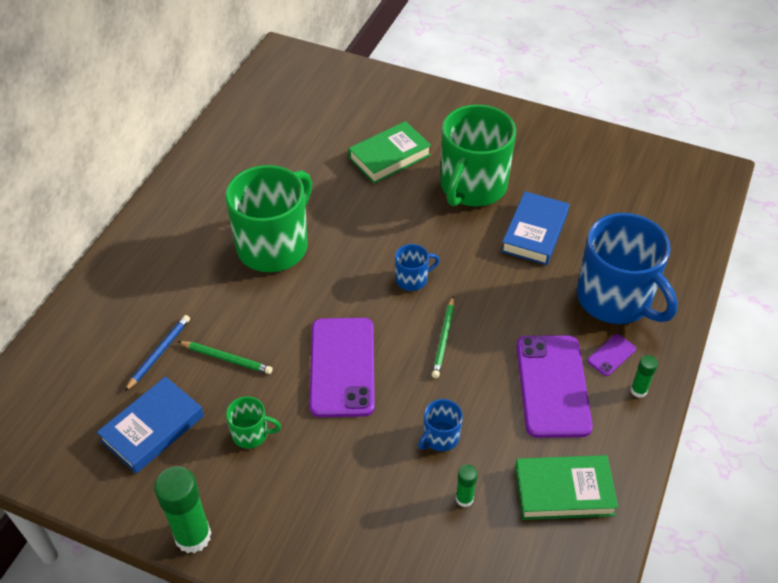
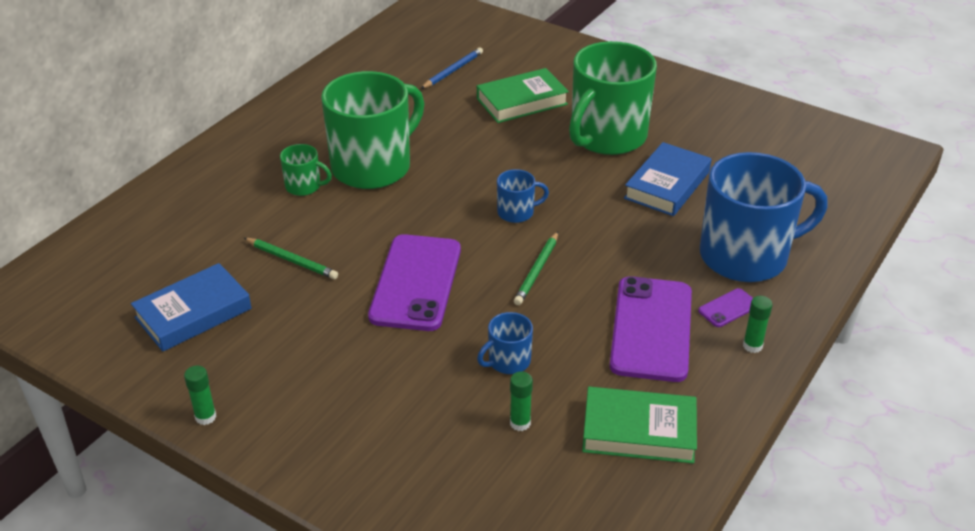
camera: 10 degrees right, 10 degrees down
blue pencil [124,315,190,392] -> blue pencil moved to [421,48,483,89]
green glue stick [154,466,211,553] -> green glue stick [184,365,216,425], size x0.51
green mug [226,396,281,449] -> green mug moved to [280,144,332,196]
blue mug [577,213,678,324] -> blue mug turned 75 degrees counterclockwise [700,152,827,282]

